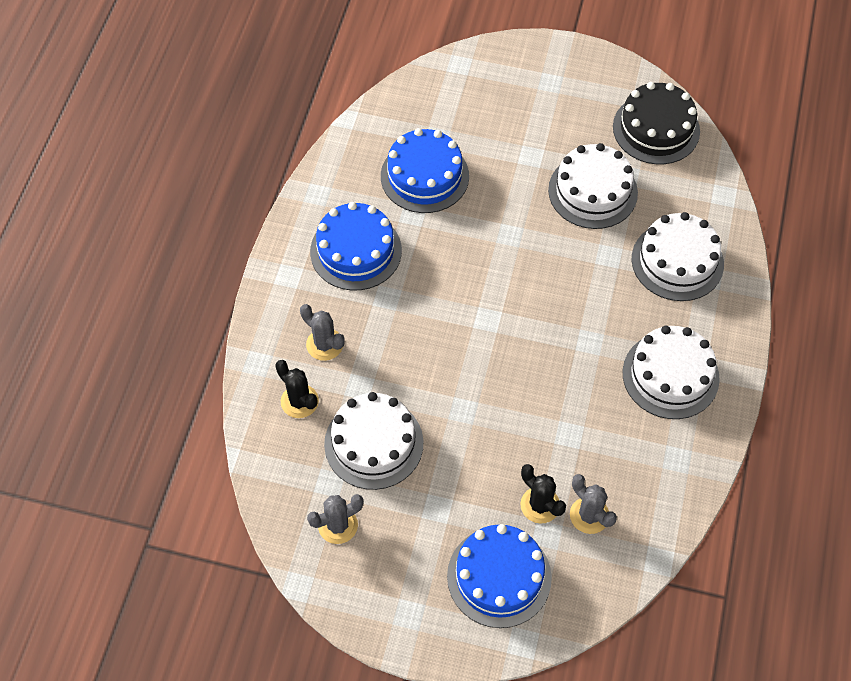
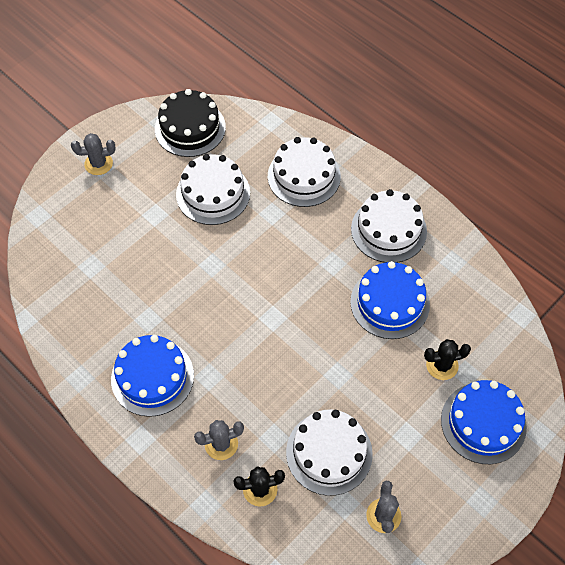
camera: 60 degrees left, 0 degrees up
blue cake [381,128,469,213] -> blue cake moved to [350,261,430,339]
grey cactus [570,474,617,534] -> grey cactus moved to [71,133,116,175]

